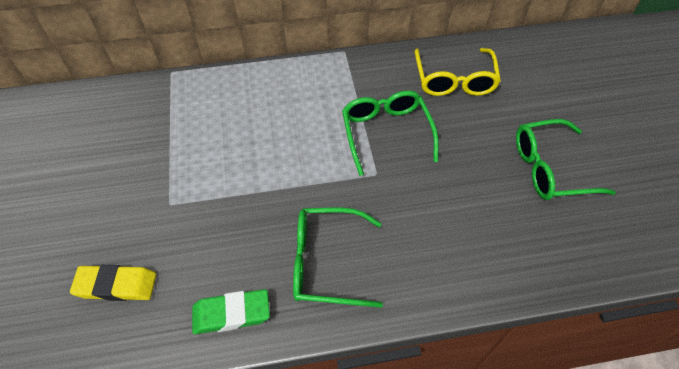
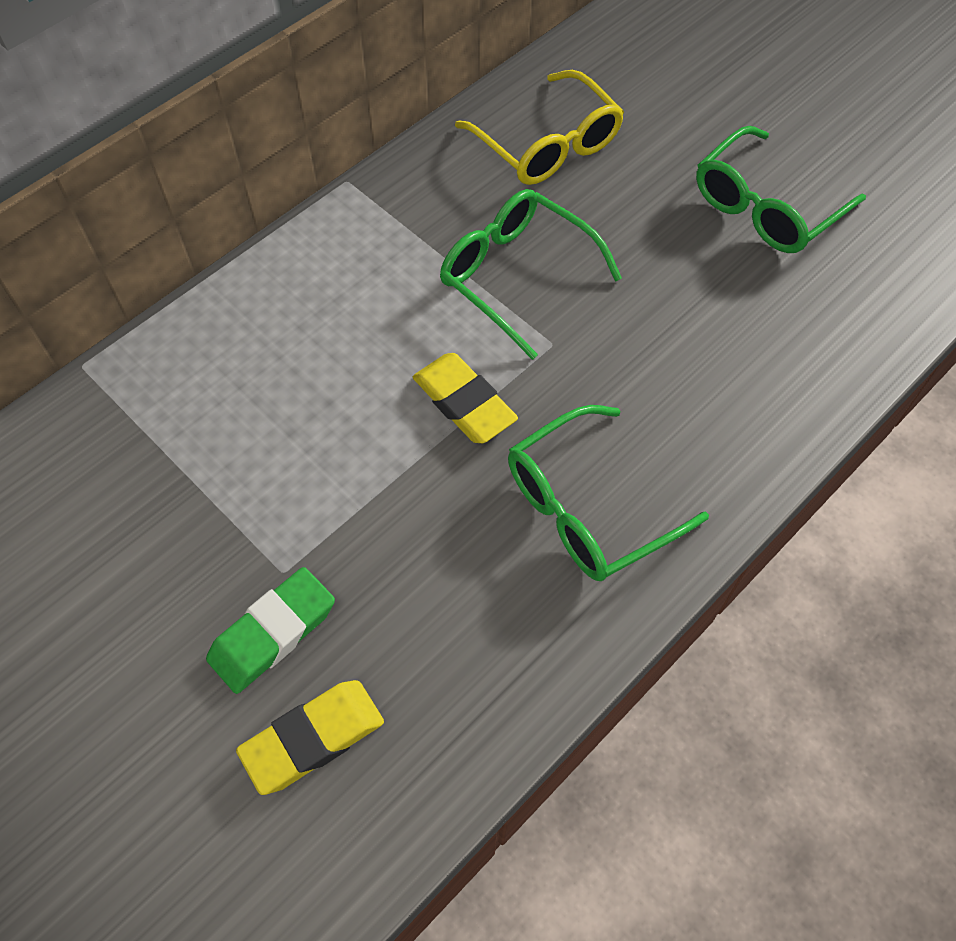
camera: 35 degrees left, 5 degrees up
green eraser [192,289,270,334] -> green eraser moved to [206,567,335,694]
none -> yellow eraser [413,353,518,443]

